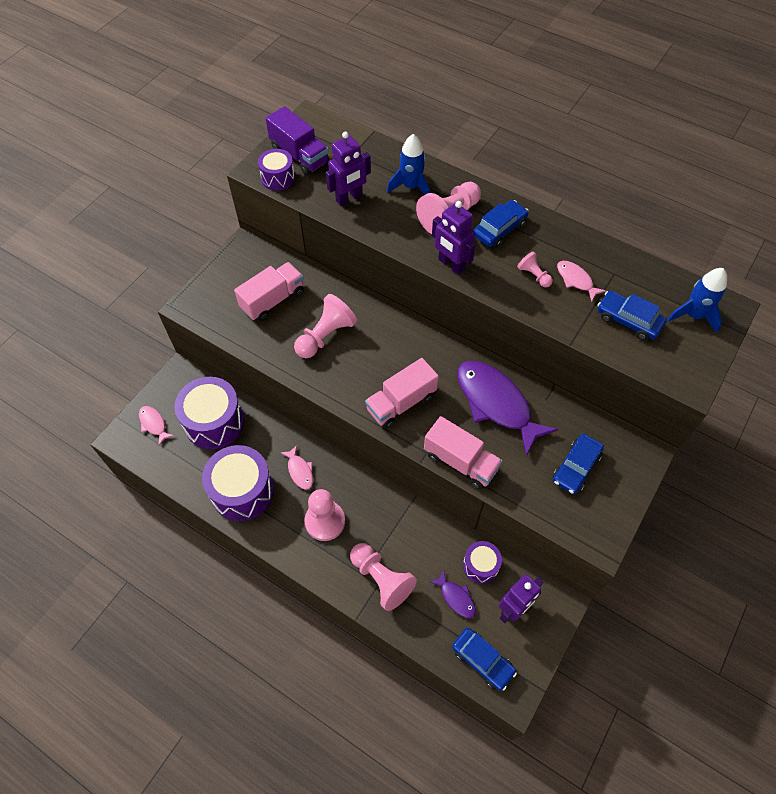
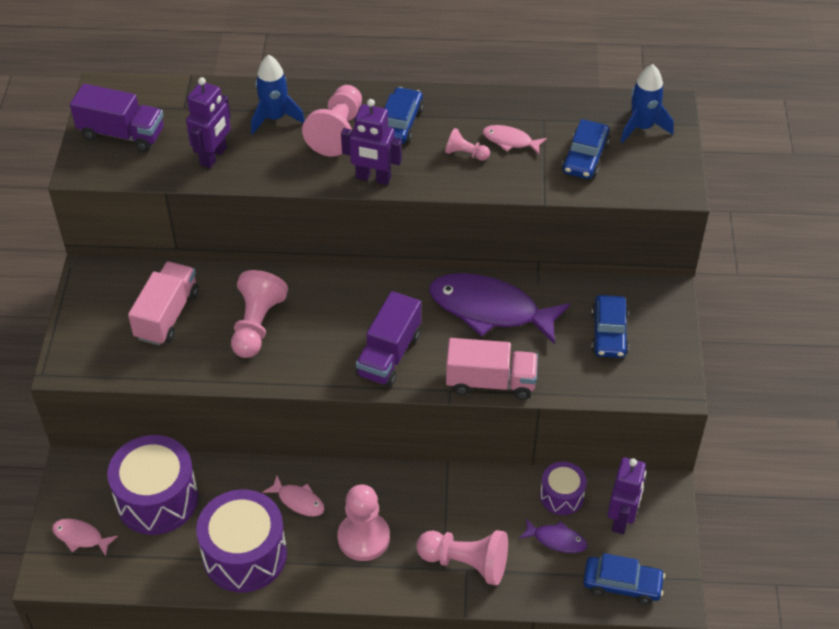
camera: 30 degrees left, 10 degrees down
purple drum [258,149,295,191] -> none
pink truck [365,358,439,429] -> purple truck [356,291,421,387]
blue car [597,291,667,341] -> blue car turned 75 degrees counterclockwise [562,119,610,179]

